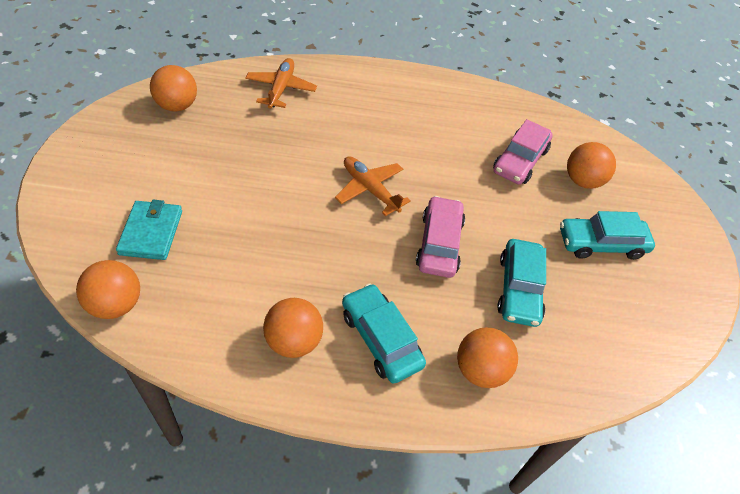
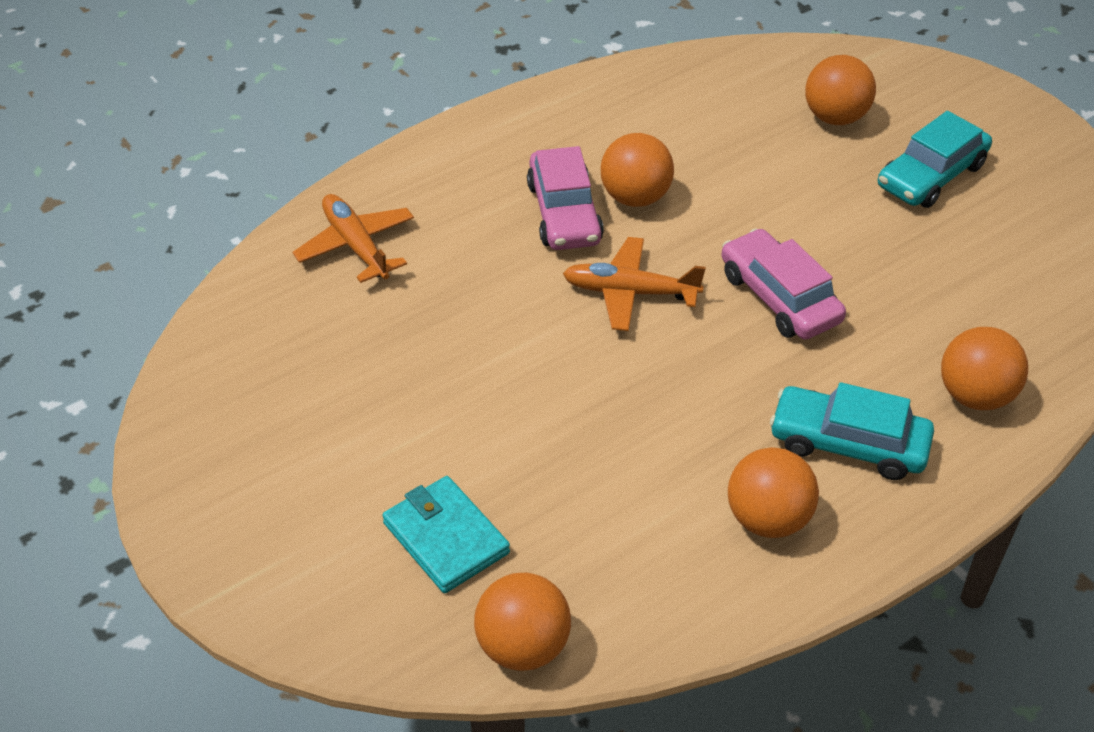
camera: 35 degrees left, 5 degrees down
orange ball [150,65,197,112] -> orange ball moved to [601,133,674,207]
pink car [493,119,553,184] -> pink car moved to [527,146,604,250]
turquoise car [497,239,546,327] -> none

